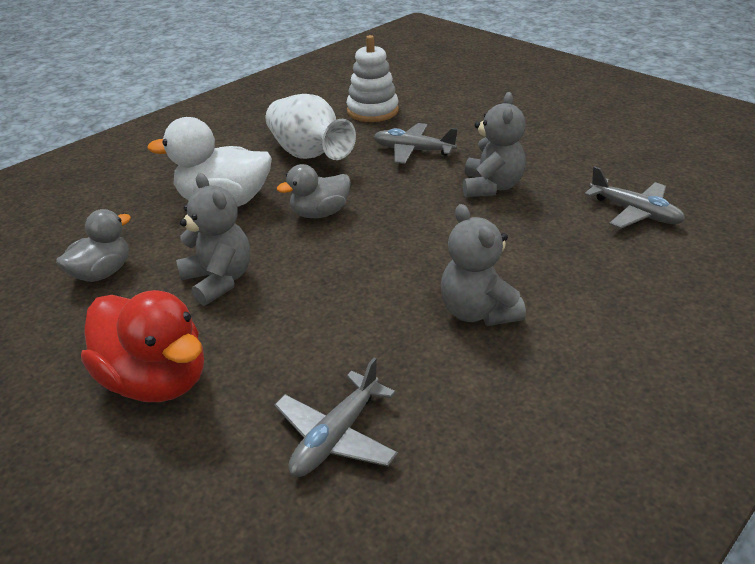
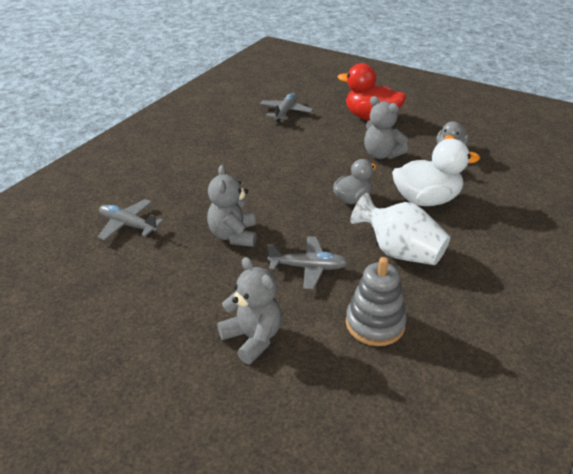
camera: 165 degrees right, 0 degrees up
white stacking toy [346,35,399,122] -> grey stacking toy [346,257,407,346]
grey teddy bear [441,204,526,326] -> grey teddy bear moved to [217,257,282,364]

